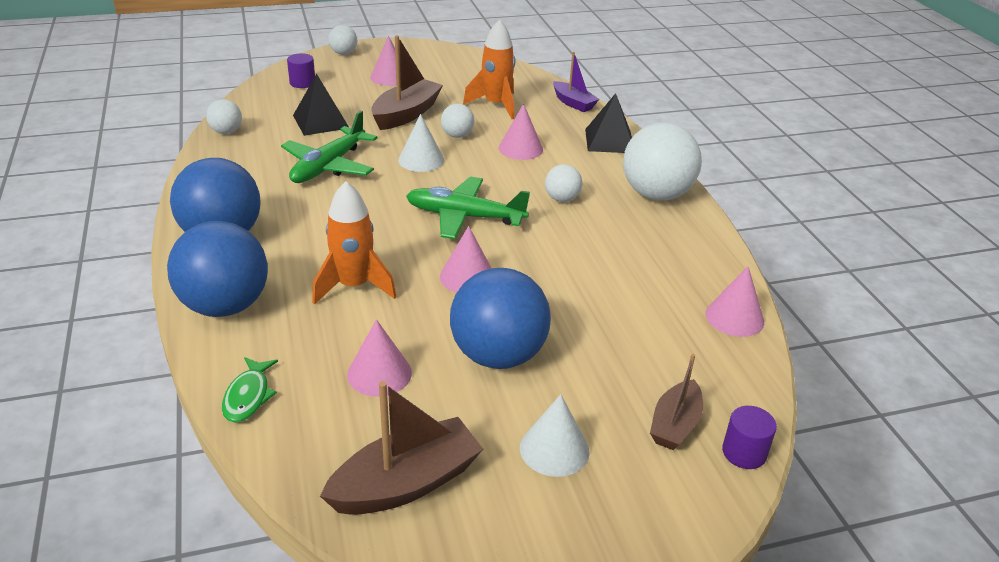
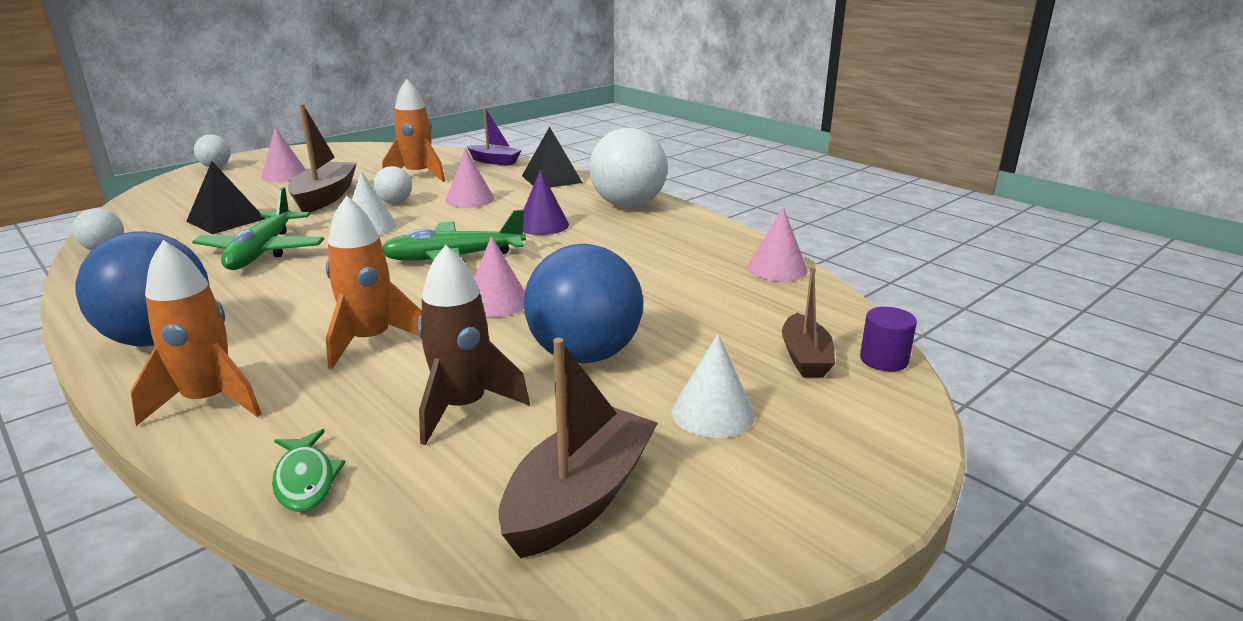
camera: 25 degrees left, 10 degrees down
blue ball [167,221,268,317] -> orange rocket [130,240,261,426]
purple cylinder [287,53,315,88] -> none
pink cone [347,319,412,397] -> brown rocket [418,245,530,445]
white ball [545,164,582,202] -> purple cone [523,170,569,235]

